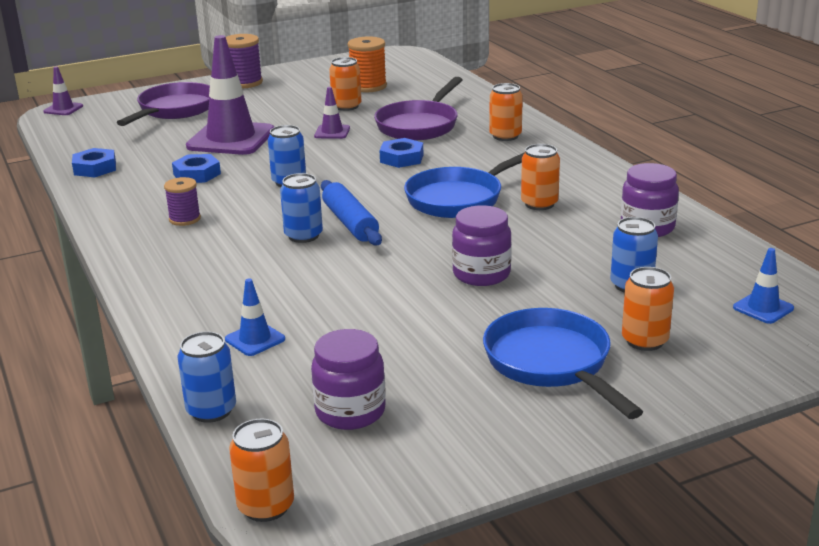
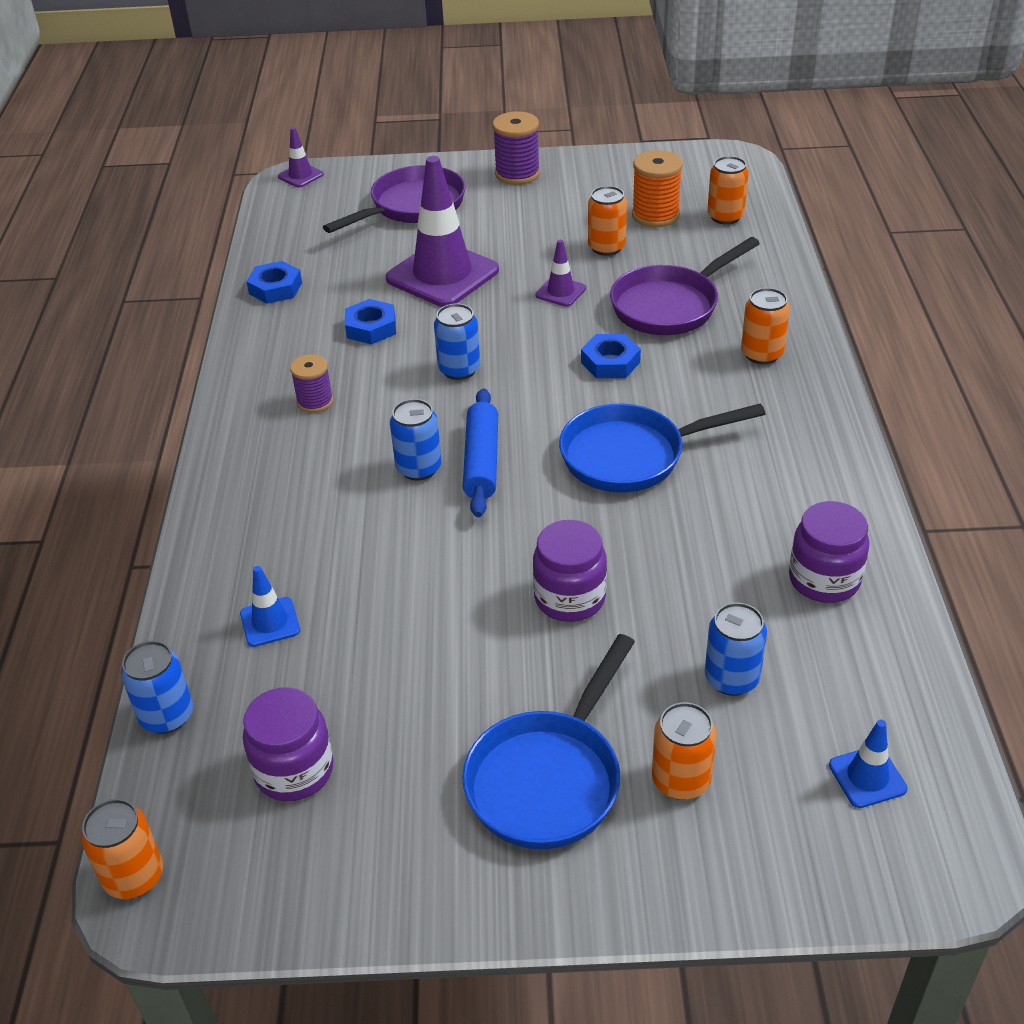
camera: 25 degrees right, 15 degrees up
blue pan [483,308,643,419] -> blue pan turned 150 degrees counterclockwise [462,634,635,849]
orange can [521,144,560,210] -> orange can moved to [707,156,749,225]

